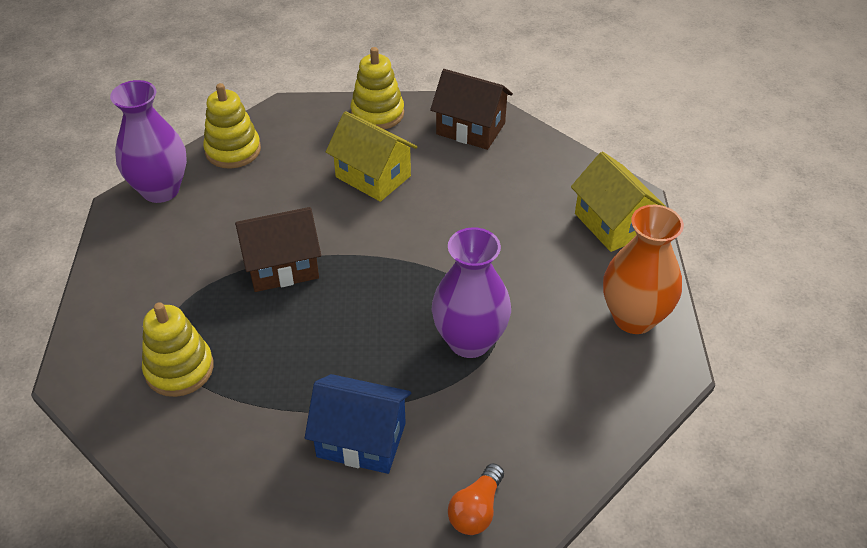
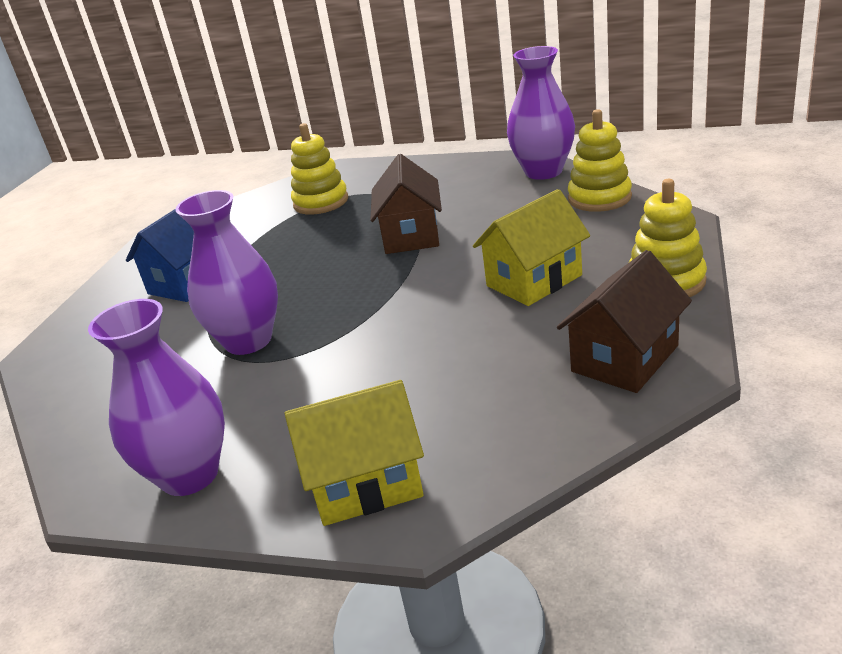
camera: 110 degrees right, 15 degrees down
orange light bulb [448,463,504,535] -> none
orange vase [603,205,684,334] -> purple vase [88,299,225,496]

